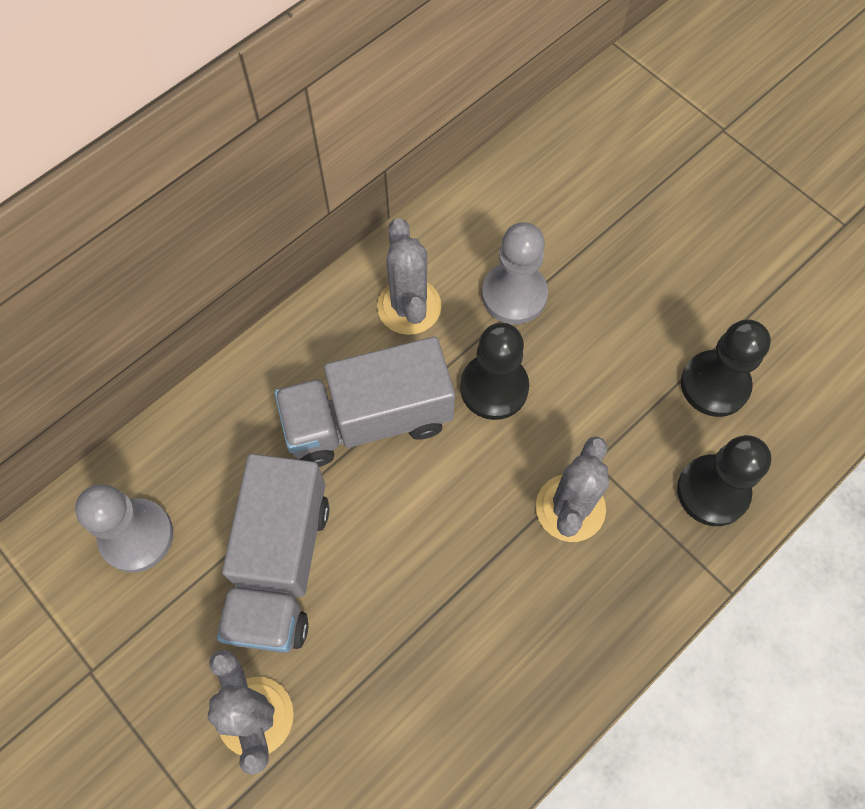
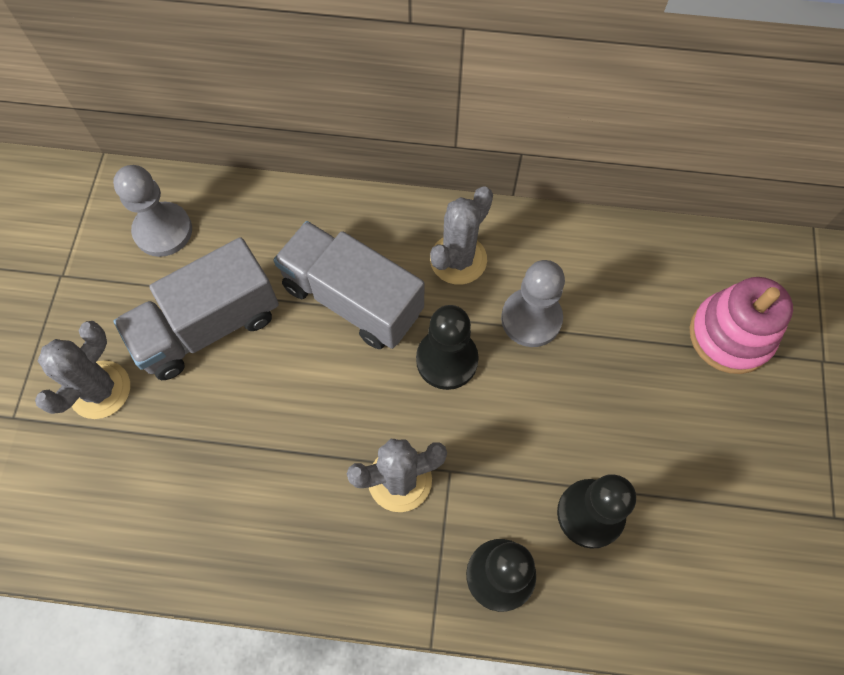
camera: 50 degrees right, 0 degrees up
none -> pink stacking toy [689,277,793,374]

